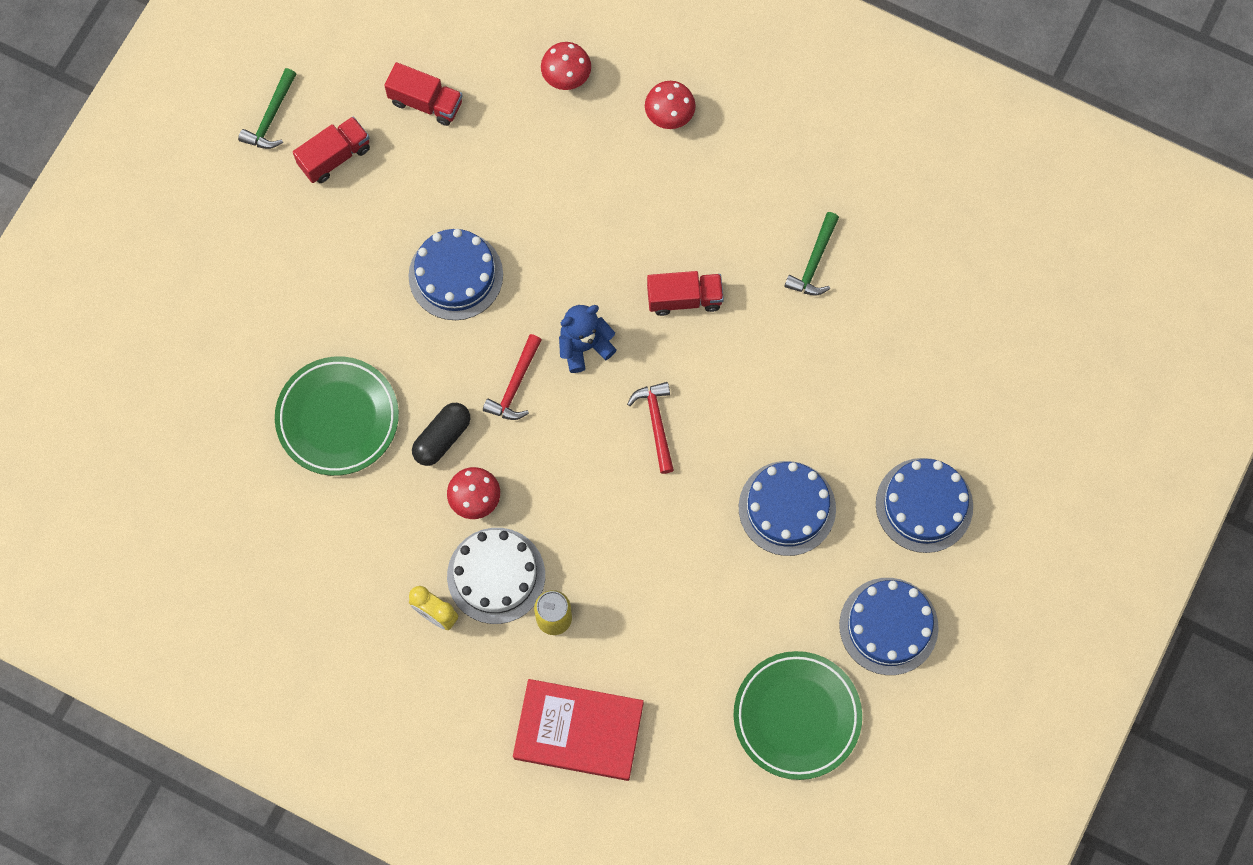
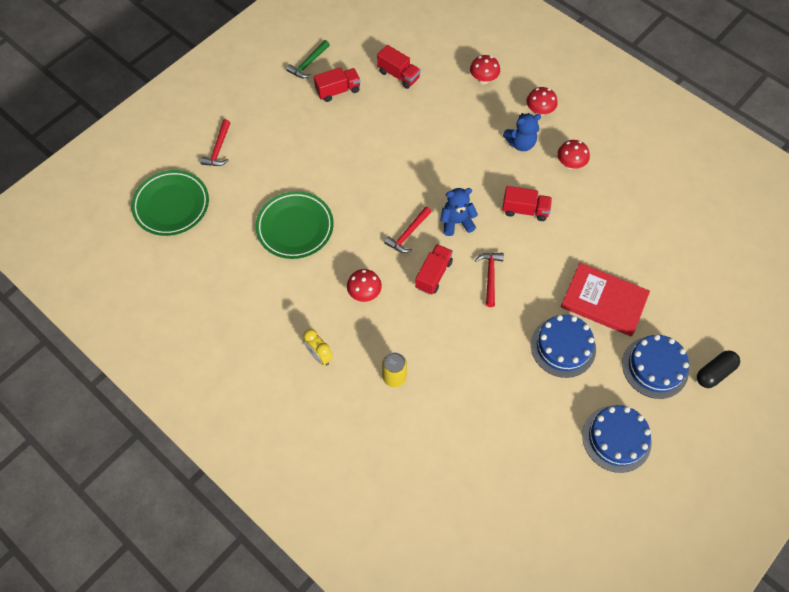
camera: 15 degrees right, 10 degrees down
blue cake [409,229,503,320] -> none
black capsule [412,403,471,466] -> black capsule moved to [697,350,740,388]
white cake [447,528,545,624] -> none
red book [513,679,644,781] -> red book moved to [561,263,650,336]
green plate [734,651,862,780] -> green plate moved to [131,170,209,236]
green hammer [784,212,839,295] -> none
none -> red hammer [200,119,230,166]
none -> red truck [415,244,453,295]
none -> blue teddy bear [503,113,541,151]
none -> red mushroom [557,140,590,169]

